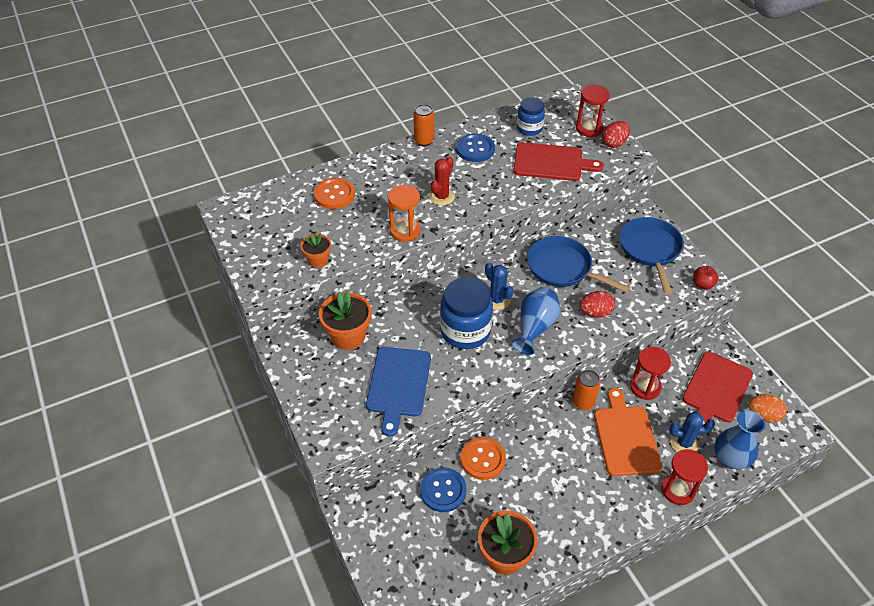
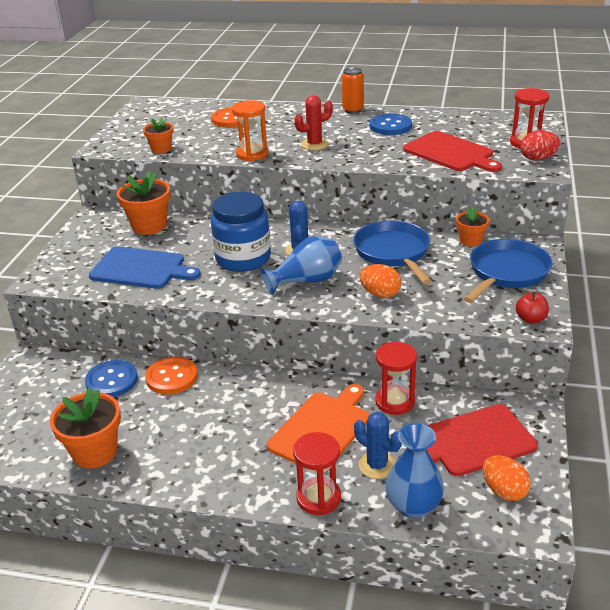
camera: 40 degrees right, 15 degrees down
blue cutting board [366,347,431,436] -> blue cutting board turned 120 degrees counterclockwise [89,247,201,289]
blue jar [517,97,545,136] -> none
orange can [573,370,601,410] -> none
red egg [579,291,615,318] -> orange egg [359,264,401,298]
none -> orange flower pot [456,207,489,246]

